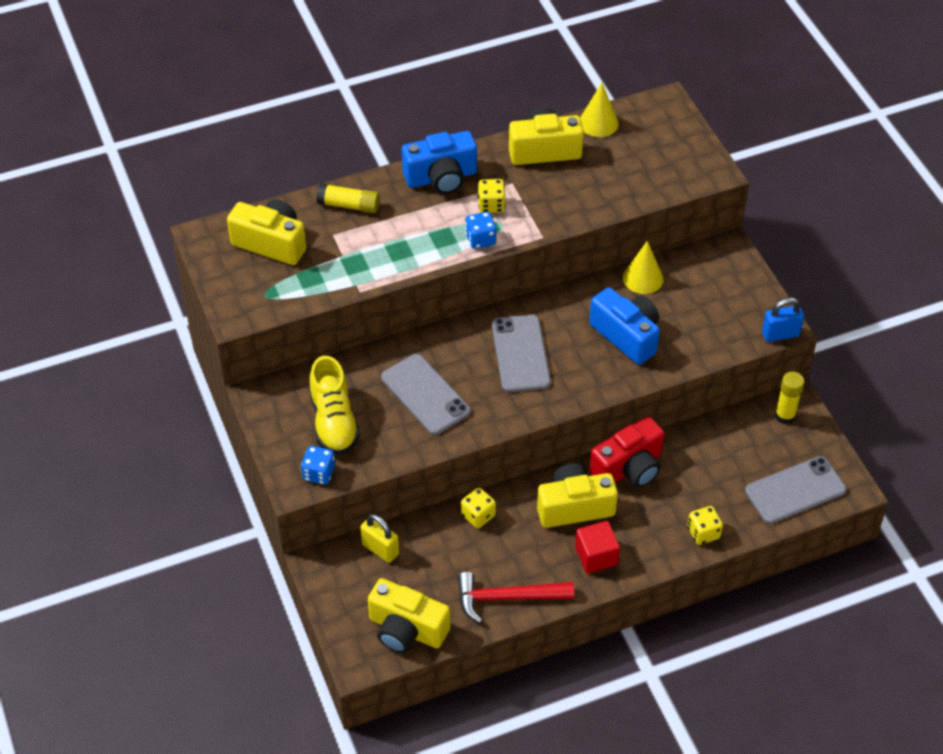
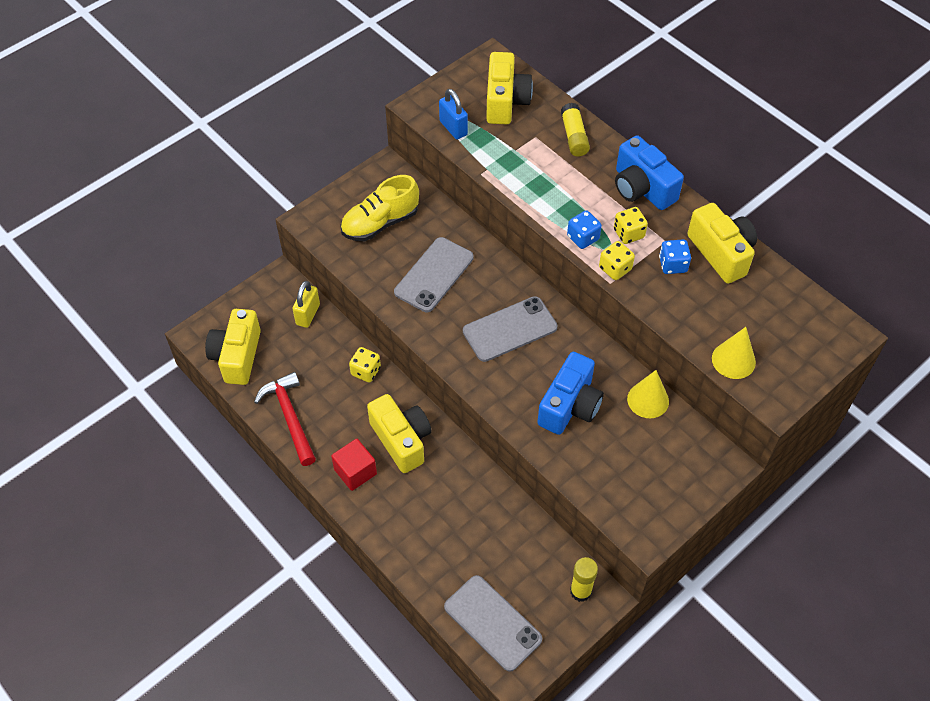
camera: 70 degrees right, 5 degrees up
blue dice [301,446,335,485] -> blue dice moved to [659,239,691,274]
yellow cone [580,83,619,137] -> yellow cone moved to [712,327,756,379]
red camera [589,416,665,488] -> none
yellow dice [687,506,723,545] -> yellow dice moved to [599,241,635,280]
blue padlock [762,298,804,342] -> blue padlock moved to [439,89,468,140]

